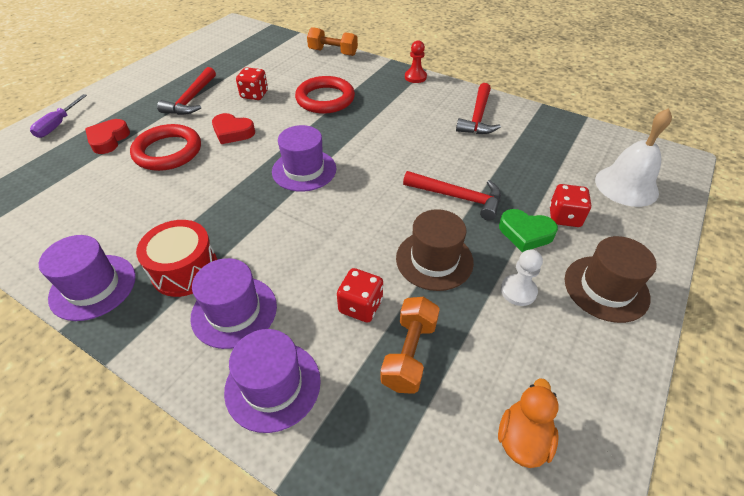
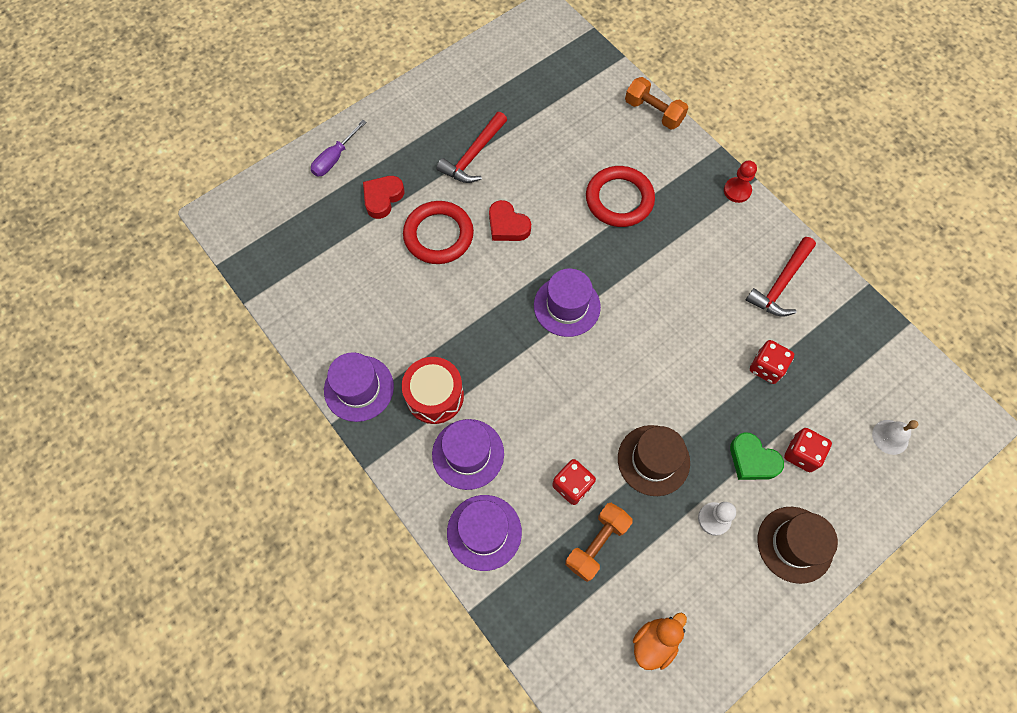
camera: 20 degrees right, 20 degrees up
red dice [236,67,268,100] -> red dice moved to [750,340,794,384]
red hammer [403,171,501,221] -> none
white bell [595,108,672,207] -> white bell [872,420,918,455], size x0.56

